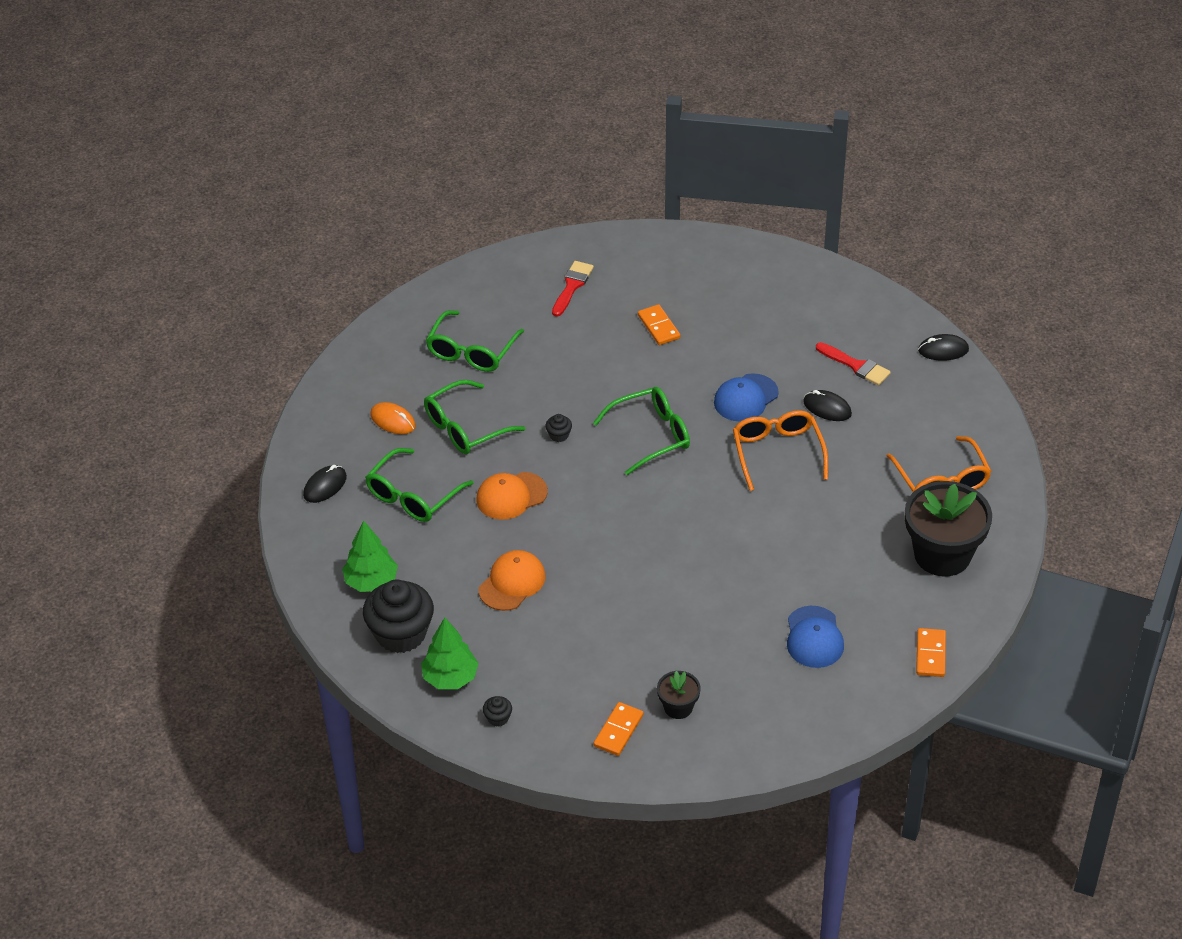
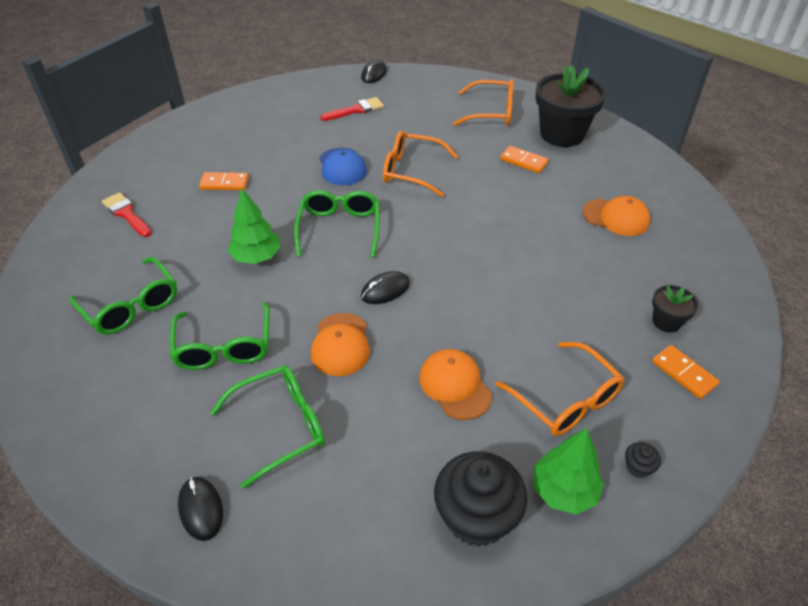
camera: 65 degrees left, 0 degrees up
green tree [342,520,398,592] -> green tree moved to [228,189,281,264]
green glasses [365,448,474,522] -> green glasses turned 90 degrees counterclockwise [210,365,325,489]
orange mouse [370,402,416,434] -> none
black cupcake [545,414,572,442] -> none
blue cap [787,606,844,668] -> orange cap [582,196,650,236]
black mouse [803,390,852,421] -> black mouse moved to [361,271,410,304]
orange domino [916,628,946,677] -> orange domino moved to [500,146,549,173]
none -> orange glasses [495,342,625,436]

